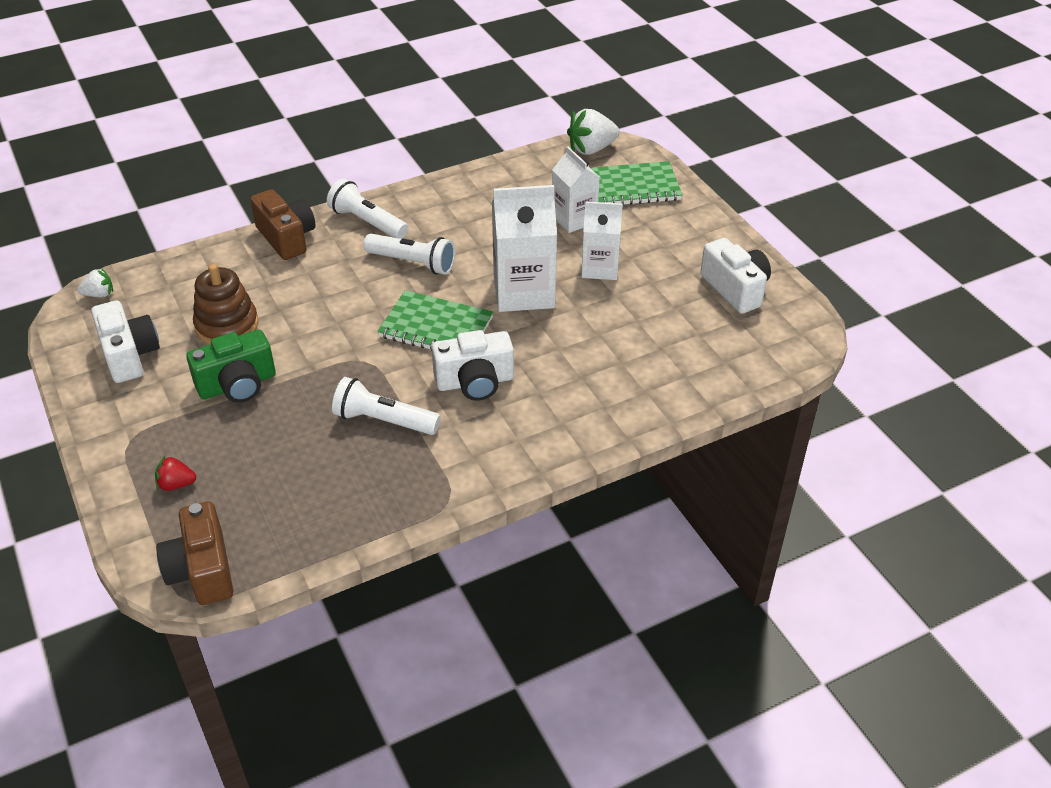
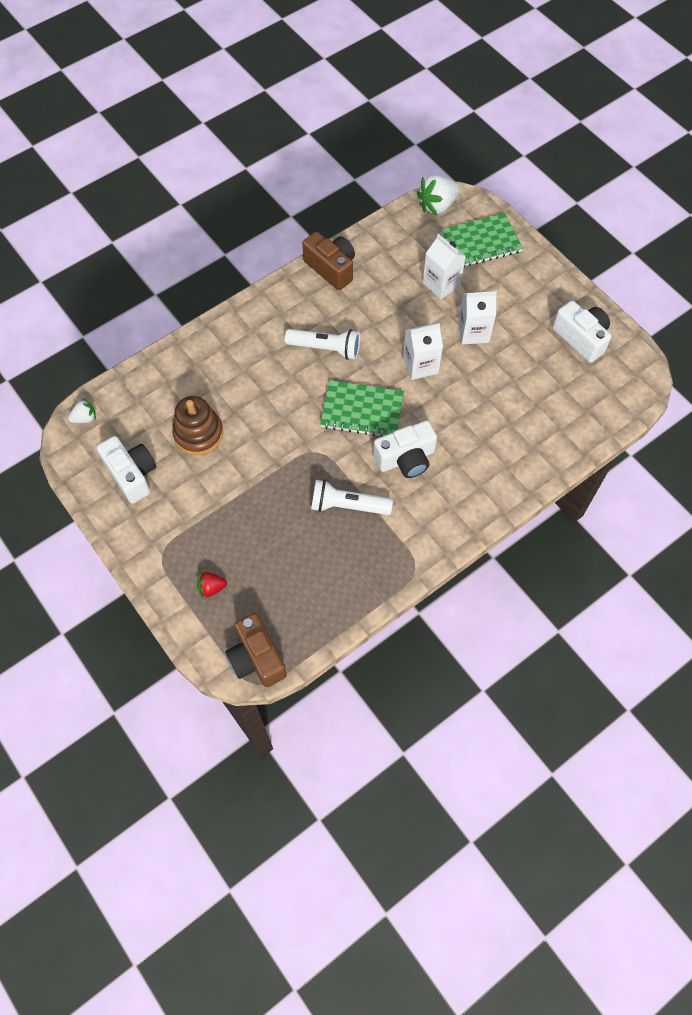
camera: 10 degrees left, 20 degrees up
green camera [186,330,276,403] -> none
brown camera [250,189,315,260] -> brown camera moved to [302,232,355,290]
white flashlight [327,179,408,239] -> none
white carton [492,185,557,312] -> white carton [403,323,443,380], size x0.64

